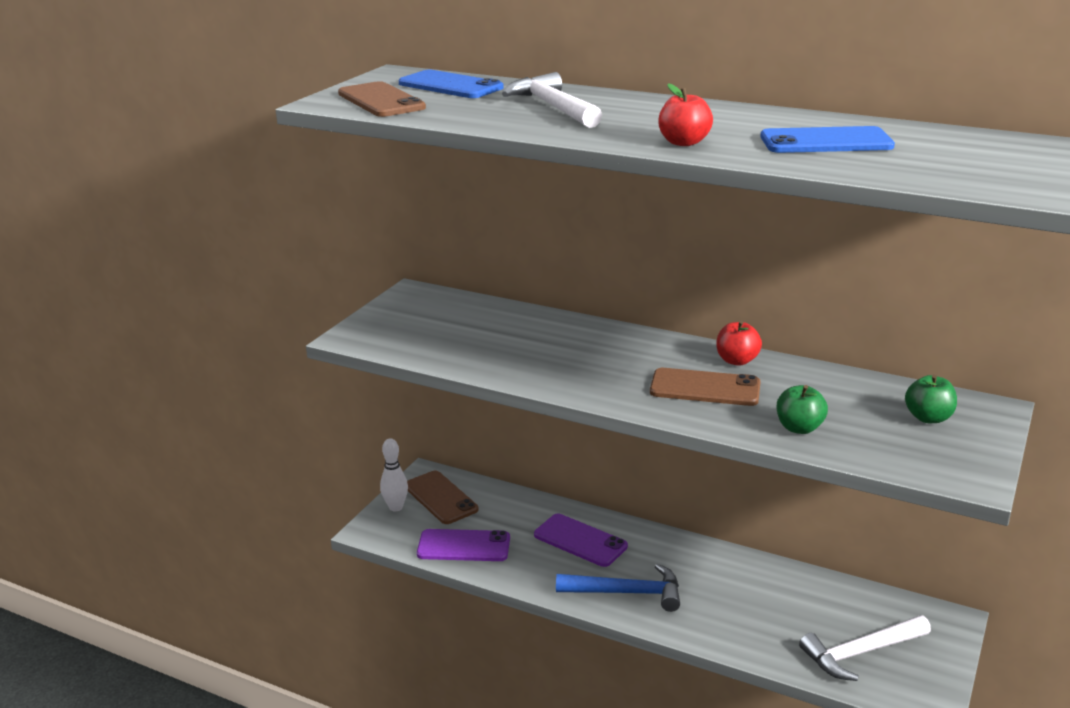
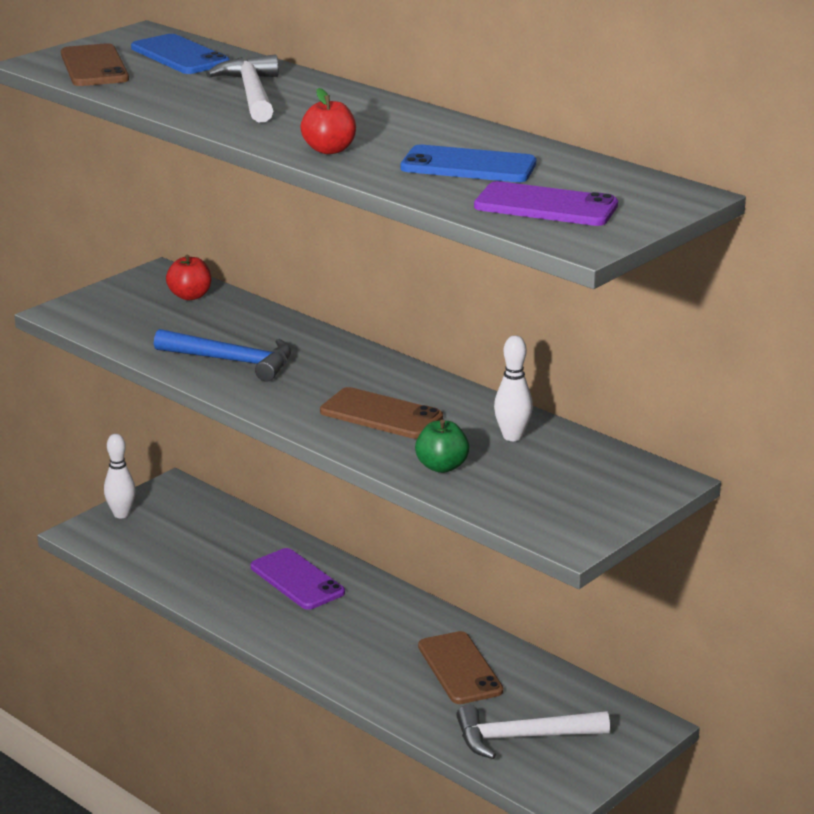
camera: 15 degrees right, 0 degrees up
brown phone [407,471,479,524] -> brown phone moved to [418,631,503,704]
purple phone [417,529,510,561] -> purple phone moved to [474,181,618,226]
blue hammer [556,564,680,612] -> blue hammer moved to [154,329,291,382]
red apple [716,321,762,366] -> red apple moved to [166,255,211,300]
green apple [905,375,957,423] -> none
none -> white bowling pin [494,335,533,441]

